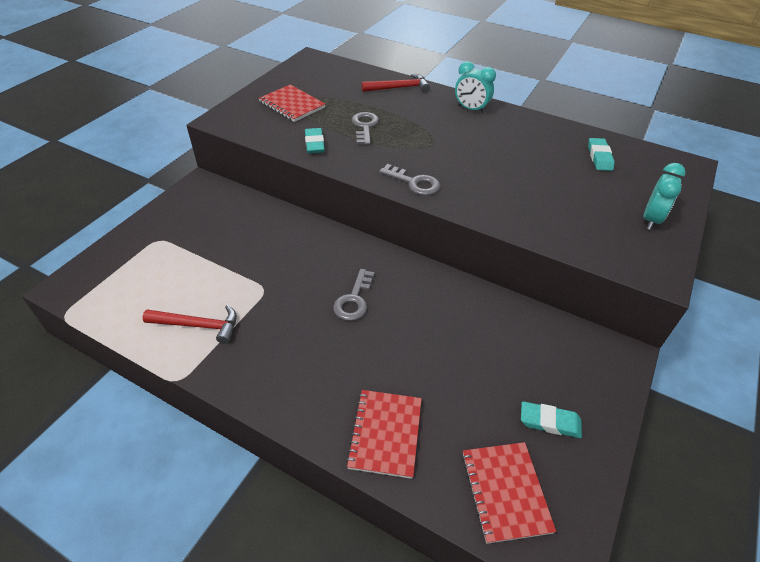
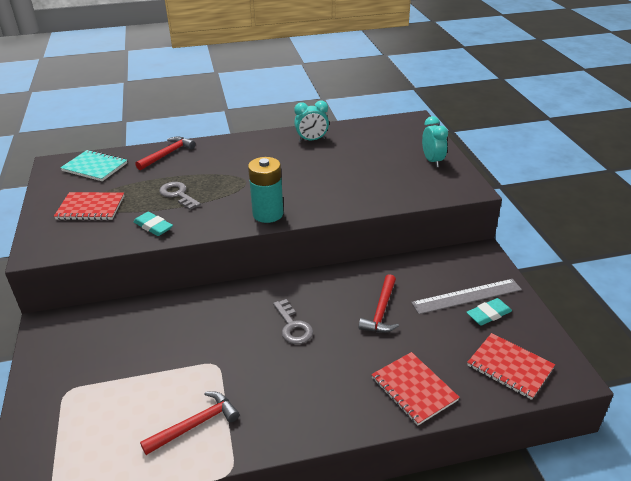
camera: 40 degrees left, 10 degrees down
grey key [379,164,440,196] -> turquoise battery [248,157,283,223]
turquoise clock [455,61,496,113] -> turquoise clock moved to [294,100,329,142]
turquoise eraser [588,138,615,171] -> none
none -> turquoise notebook [60,150,127,181]
none -> red hammer [358,274,399,333]
none -> grey ruler [411,279,522,314]

